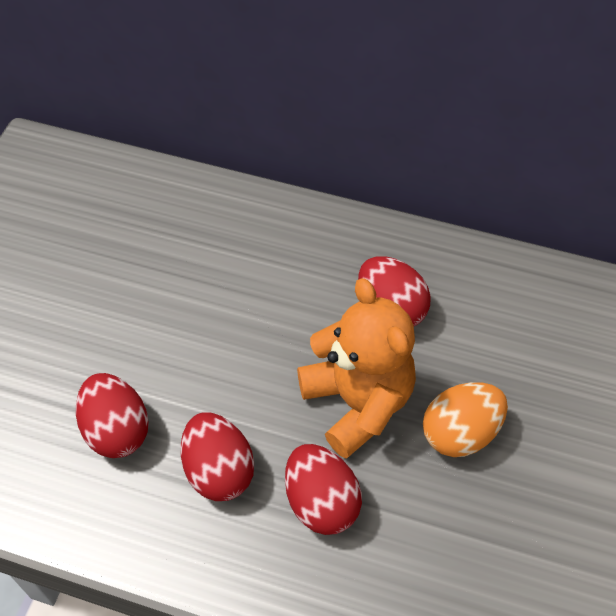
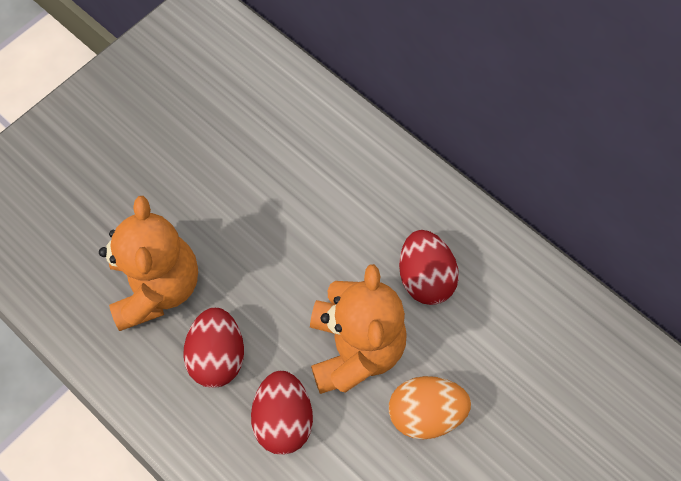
camera: 25 degrees right, 10 degrees up
red egg [76,373,149,458] -> orange teddy bear [99,196,198,331]

